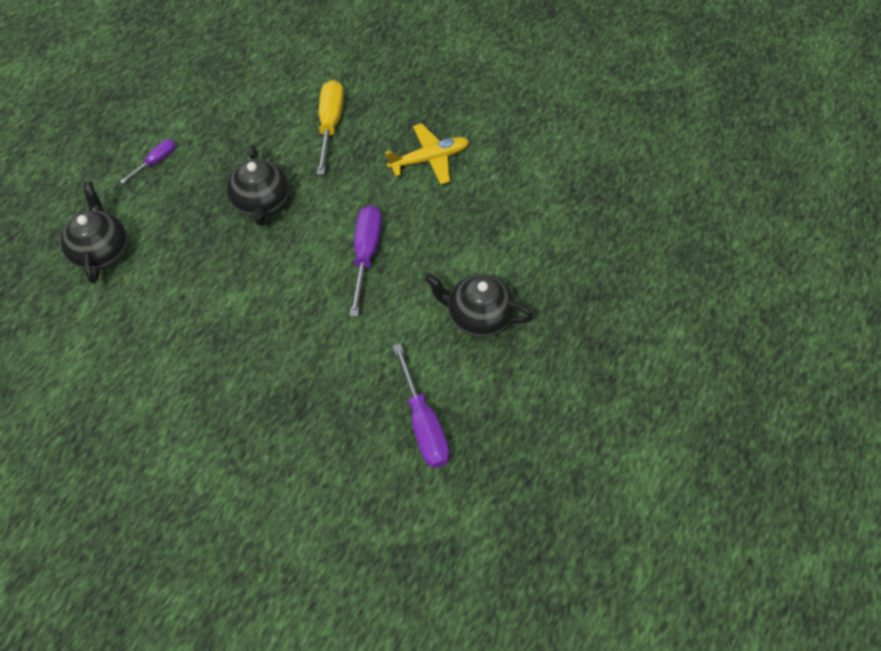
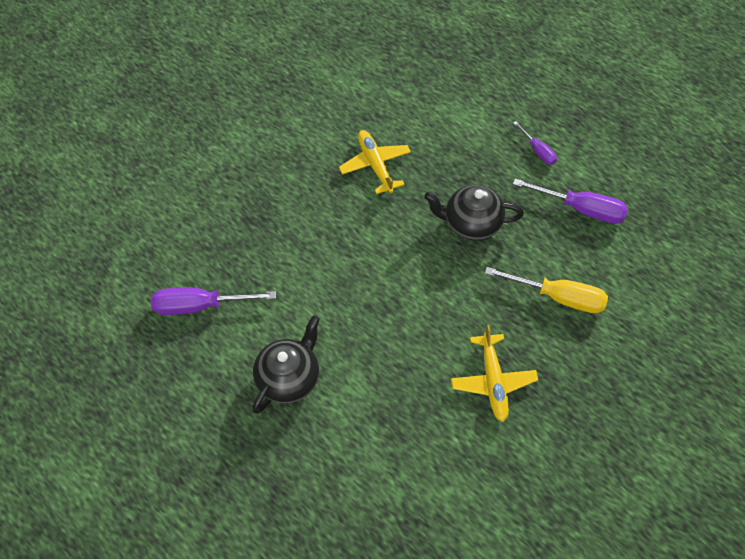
camera: 105 degrees right, 0 degrees up
black teapot [60,181,127,284] -> none
purple screwdriver [350,205,382,317] -> purple screwdriver moved to [513,179,628,224]
none -> yellow plane [339,130,411,194]

